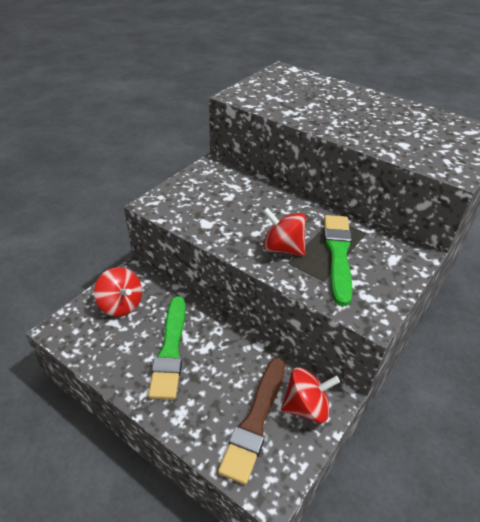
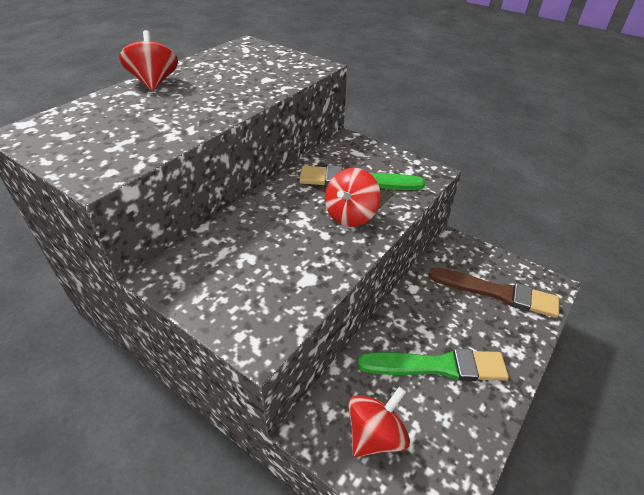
camera: 90 degrees left, 0 degrees up
red spinning top [281,367,340,423] -> red spinning top moved to [119,30,178,91]

